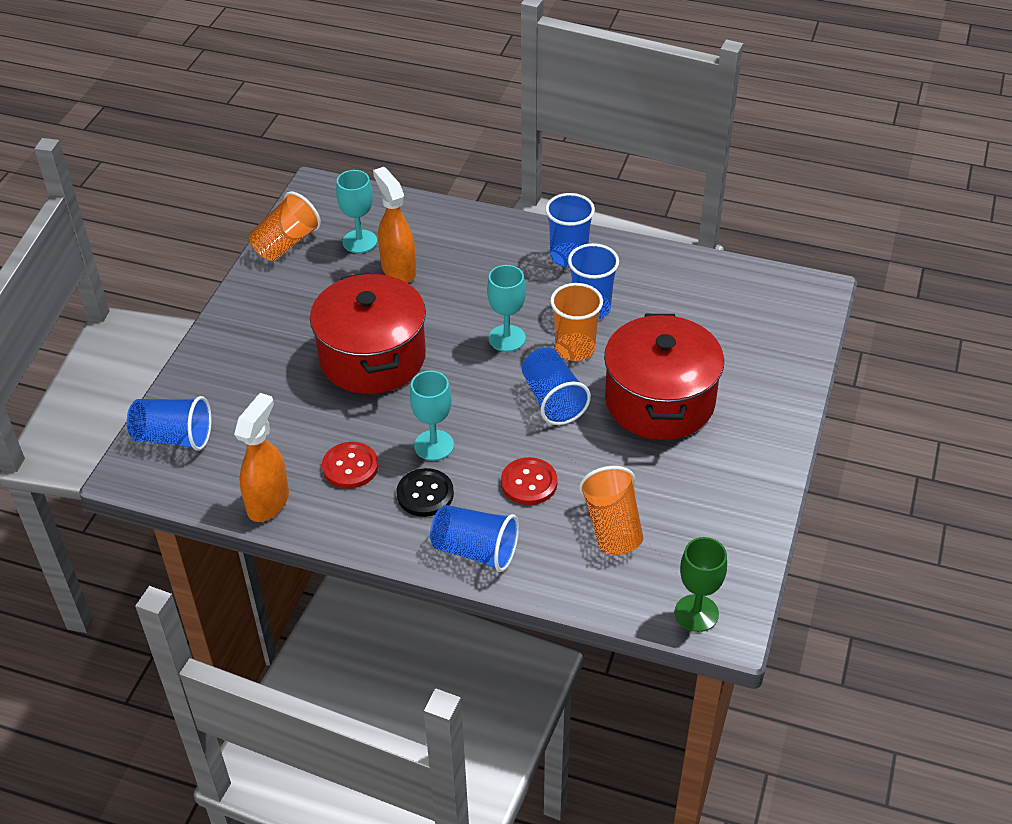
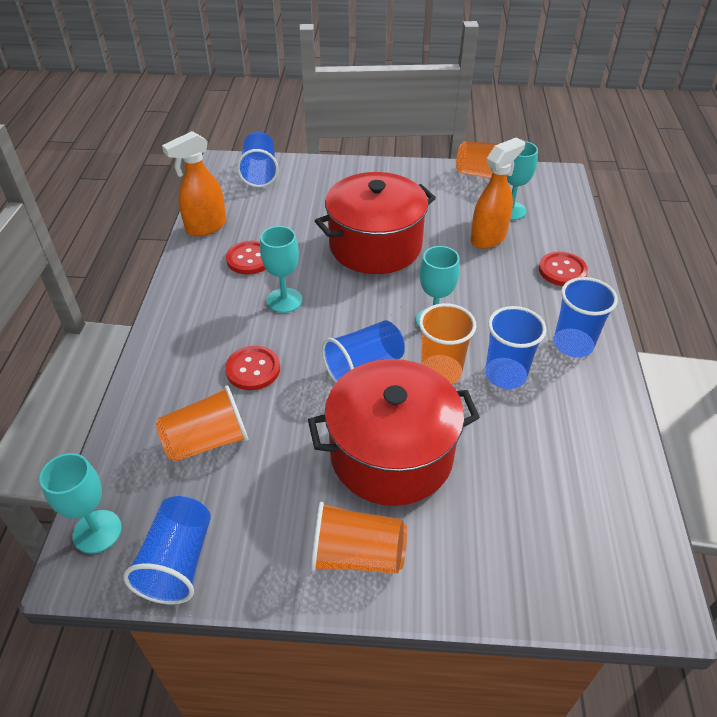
camera: 75 degrees right, 0 degrees up
orange spray bottle [234,393,289,522] -> orange spray bottle turned 135 degrees clockwise [162,131,226,236]
black button [396,468,454,517] -> none
blue cup [430,505,519,572] -> blue cup moved to [123,496,211,604]
green goblet [675,537,727,632] -> turquoise goblet [39,453,122,554]
none -> orange cup [311,502,407,574]
none -> red button [539,252,588,286]

